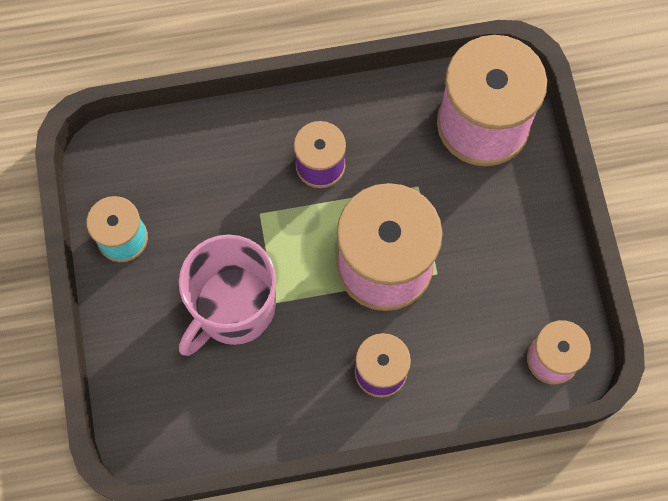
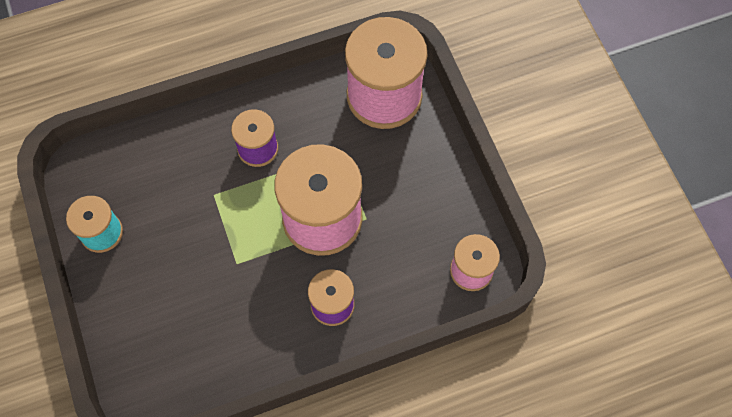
camera: 10 degrees left, 5 degrees down
pink mug [179,235,276,356] -> none

